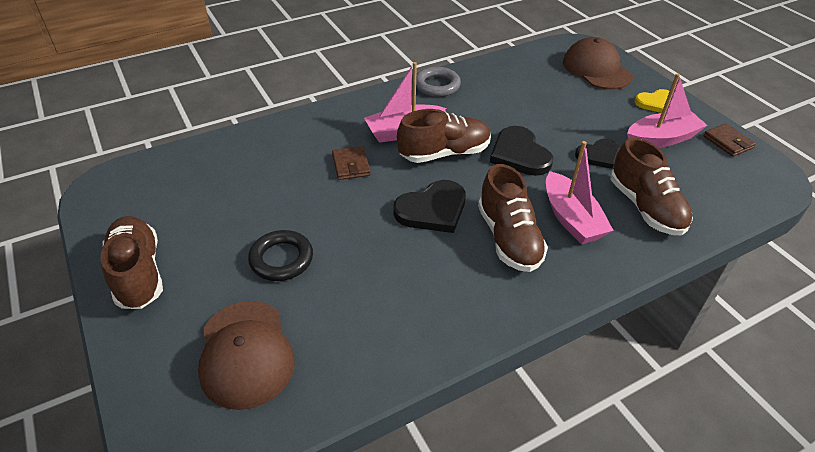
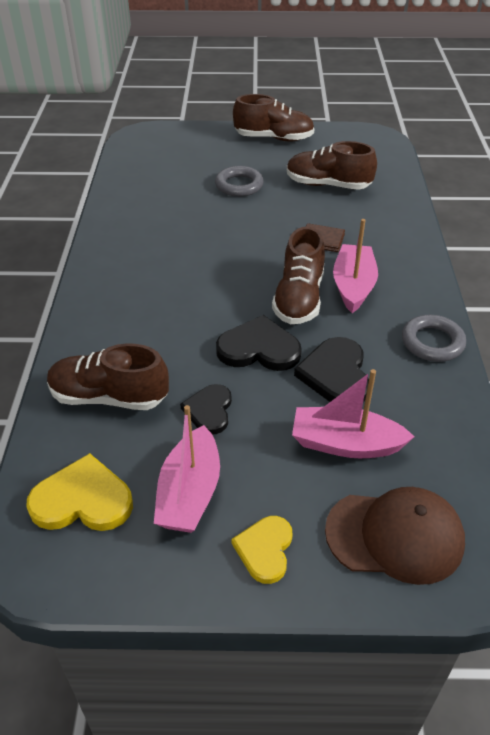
camera: 120 degrees right, 0 degrees up
brown cap [198,301,295,410] -> none
black ring [248,230,313,281] -> grey ring [215,166,264,197]
black heart [393,180,466,233] -> black heart moved to [294,337,369,402]
brown shoe [478,164,548,272] -> brown shoe moved to [287,141,377,190]
pink boat [546,141,614,244] -> pink boat moved to [292,369,414,458]
brown wallet [703,123,756,157] -> none
none -> yellow heart [26,453,133,531]

